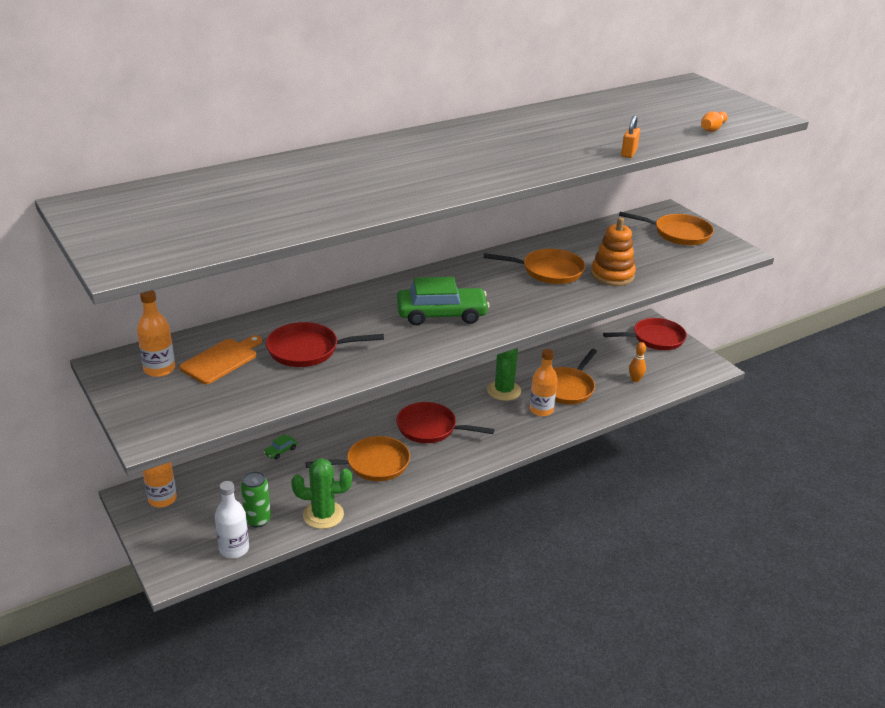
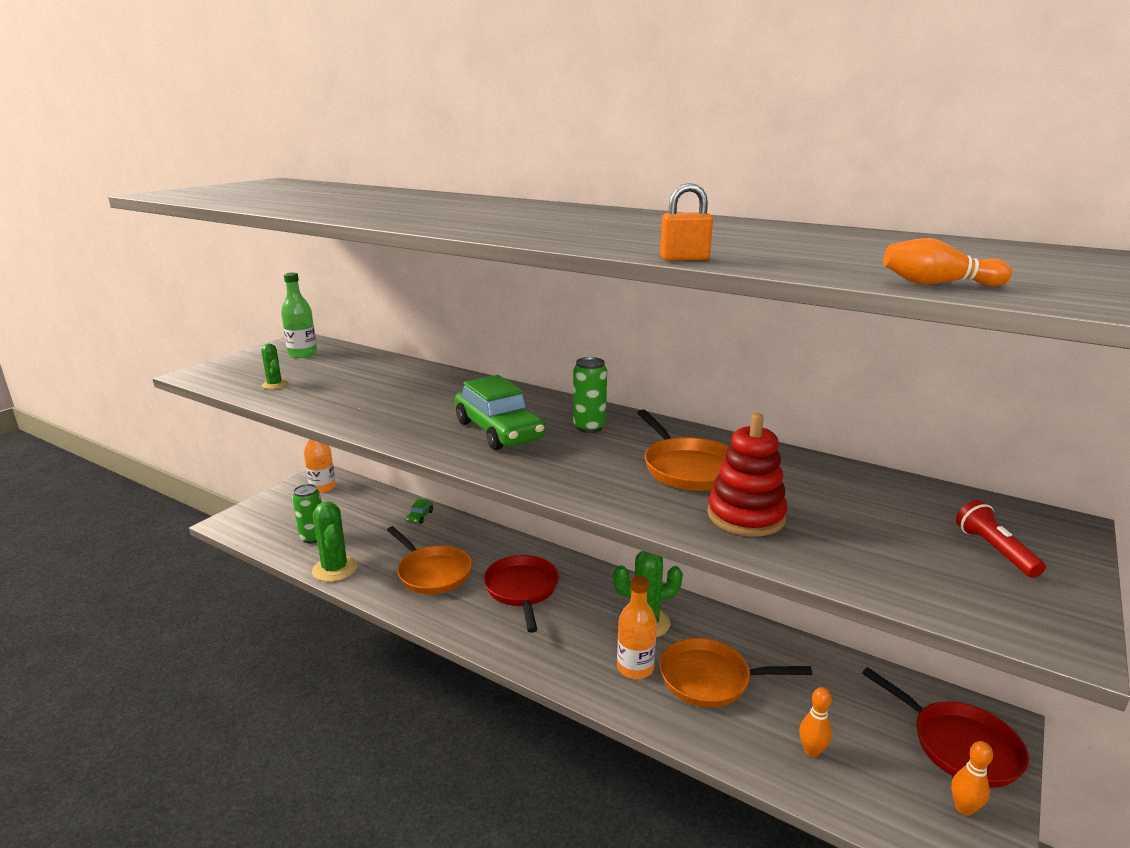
camera: 65 degrees right, 10 degrees down
orange bottle [137,290,175,377] -> green bottle [281,273,317,358]
orange cutting board [179,335,262,384] -> none
white bottle [215,481,249,558] -> none
green car [264,434,297,460] -> green car turned 90 degrees counterclockwise [406,499,433,524]
red pan [266,322,384,367] -> none
orange stacking toy [591,217,636,286] -> red stacking toy [707,413,788,536]
orange pan [619,212,714,245] -> red flashlight [956,500,1046,578]
none -> green cactus [261,343,288,389]
none -> green can [573,357,607,433]
none -> orange bowling pin [951,741,993,816]

